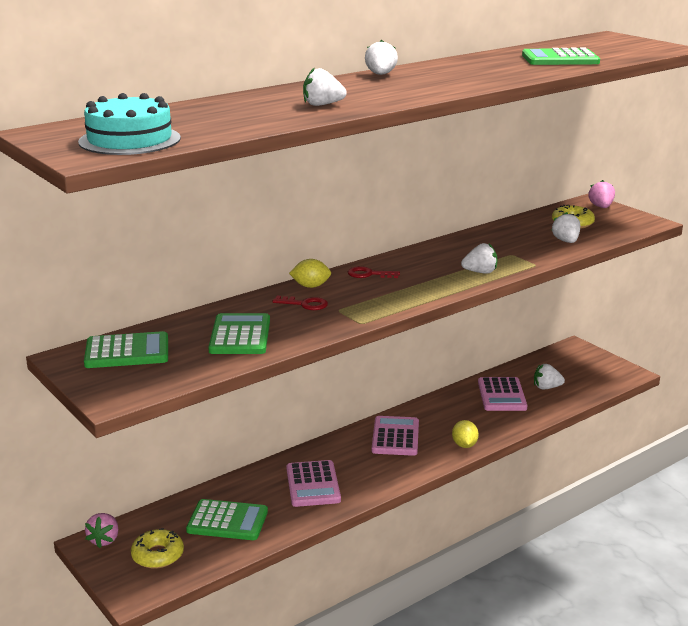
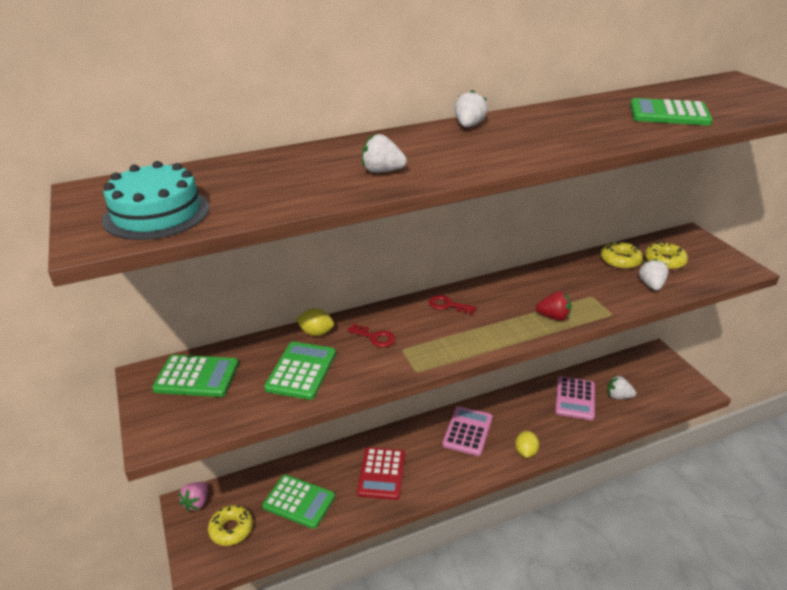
camera: 15 degrees right, 10 degrees up
pink calculator [286,460,341,507] -> red calculator [357,447,405,500]
yellow lemon [289,259,331,288] -> yellow lemon moved to [296,308,334,336]
white strawberry [461,243,497,274] -> red strawberry [536,291,572,321]
pink strawberry [588,180,615,208] -> none
none -> yellow donut [601,241,643,269]

